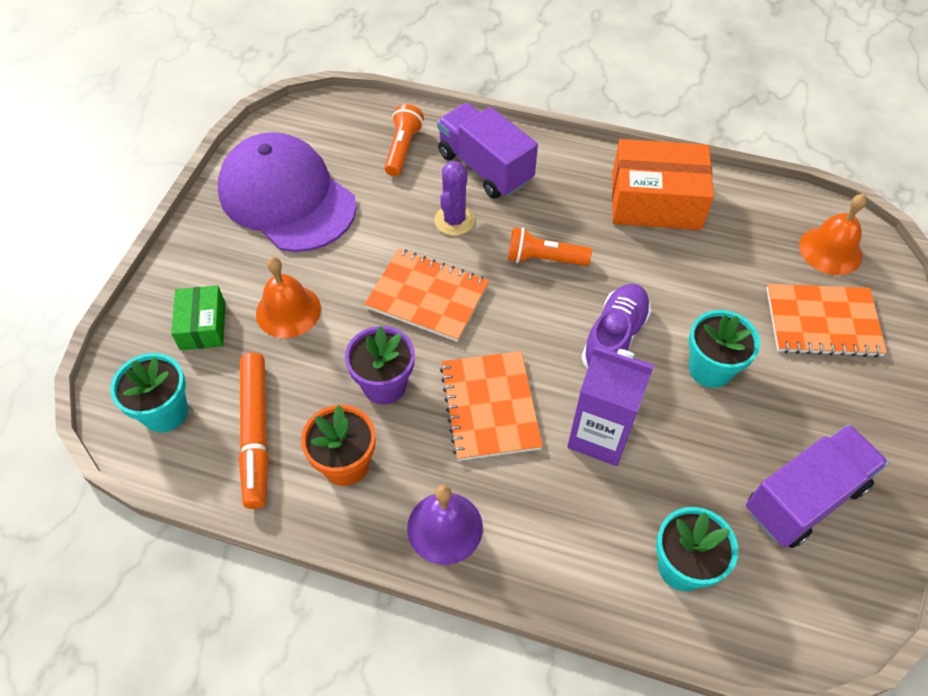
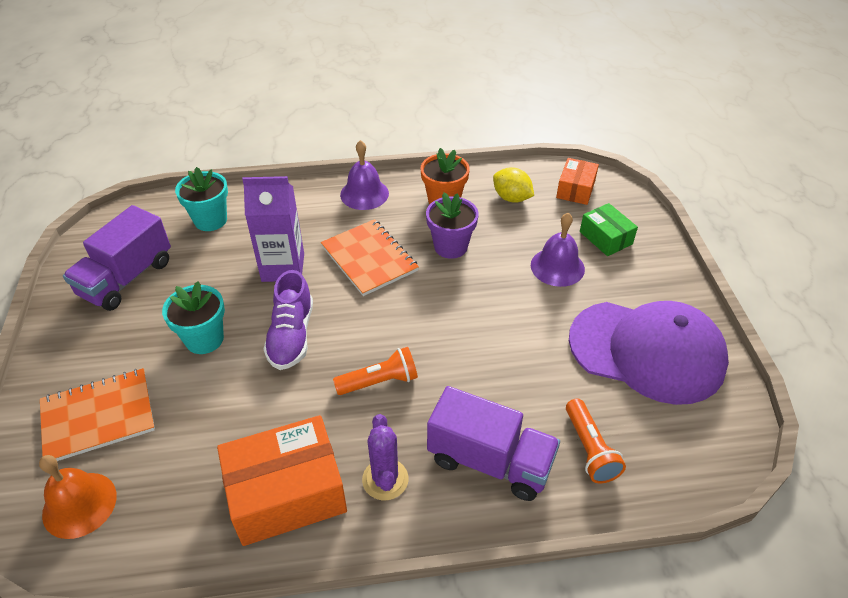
camera: 155 degrees right, 10 degrees down
turquoise flower pot [110,353,188,433] -> orange box [556,158,599,205]
orange marker [239,352,269,509] -> yellow lemon [493,167,534,203]
orange bell [256,257,321,338] -> purple bell [531,213,585,287]
orange notebook [364,249,489,342] -> none
purple cactus [434,161,475,236] -> purple cactus moved to [362,414,408,500]

